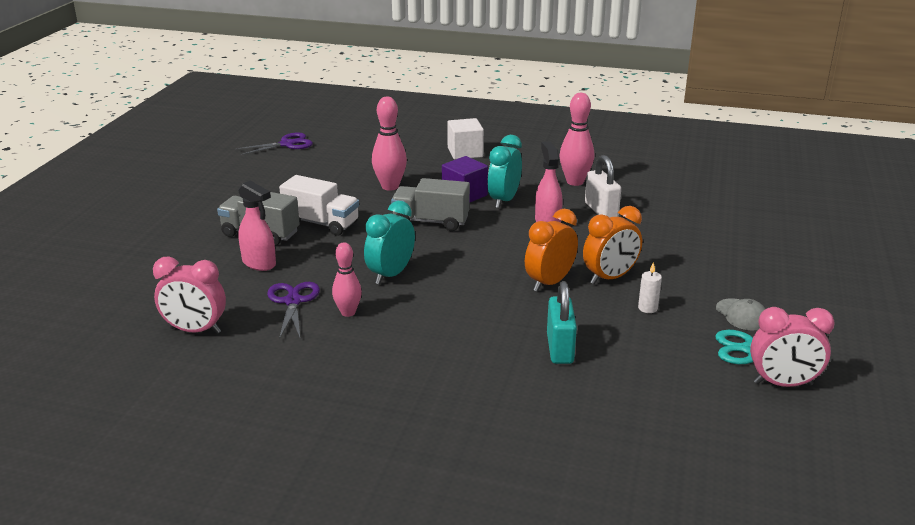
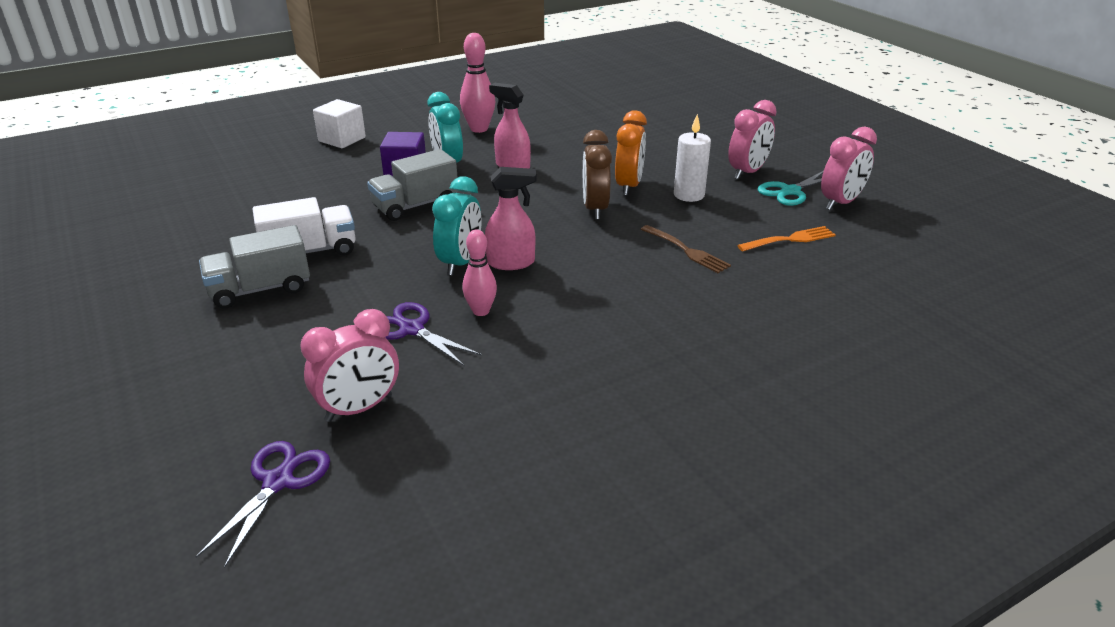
camera: 45 degrees left, 5 degrees up
purple scissors [235,132,313,156] -> purple scissors moved to [196,441,330,568]
pink spray bottle [238,180,276,271] -> pink spray bottle moved to [485,167,537,270]
turquoise clock [364,201,415,284] -> turquoise clock turned 150 degrees counterclockwise [432,176,481,275]
pink bowling pin [372,97,407,191] -> none
orange clock [525,209,578,292] -> brown clock [583,130,612,219]
turquoise padlock [547,281,577,364] -> brown fork [641,225,731,273]
white padlock [585,155,621,217] -> none
white candle [638,262,662,313] -> white candle [674,114,711,202], size x1.70
grey cap [716,298,765,330] -> pink clock [728,100,777,179]
none -> orange fork [737,226,836,251]

